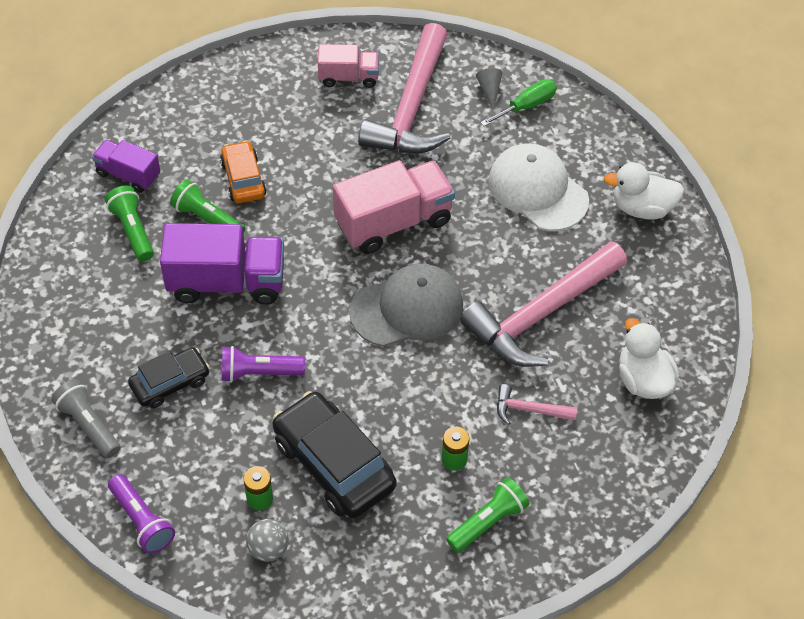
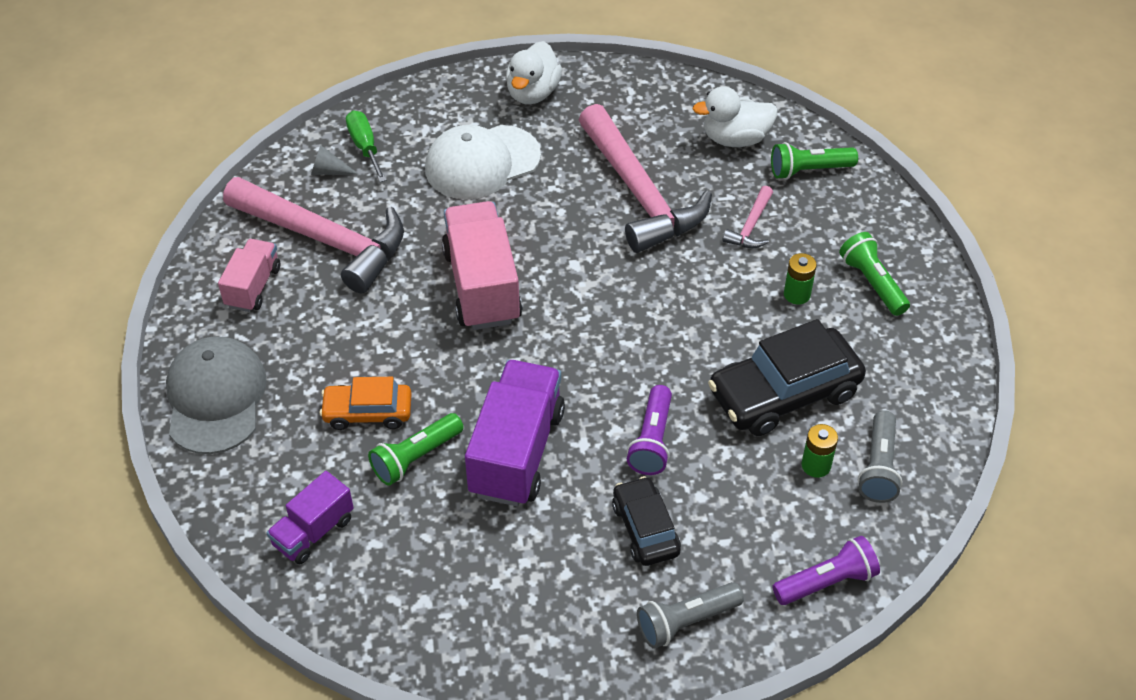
camera: 75 degrees left, 5 degrees down
green flashlight [105,186,154,262] -> green flashlight moved to [771,142,858,179]
grey ball [246,519,289,562] -> grey flashlight [858,410,902,503]
grey cap [349,263,463,346] -> grey cap moved to [166,337,267,454]

